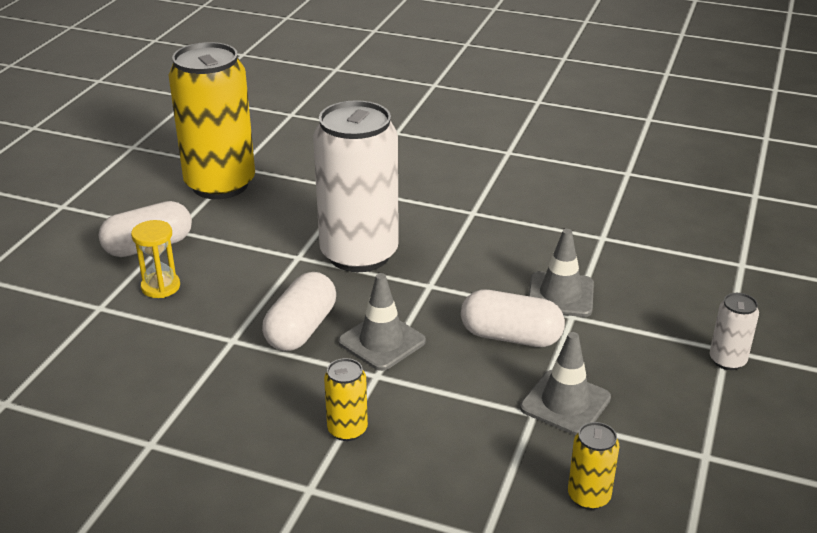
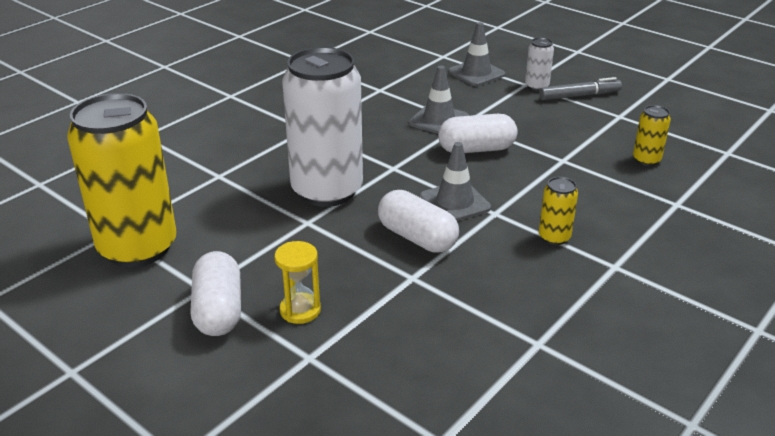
camera: 70 degrees left, 0 degrees up
white capsule [461,290,565,347] -> white capsule turned 45 degrees clockwise [438,114,518,153]
grey traffic cone [520,332,611,435] -> grey traffic cone moved to [448,22,505,86]
none -> grey marker [539,77,622,100]

